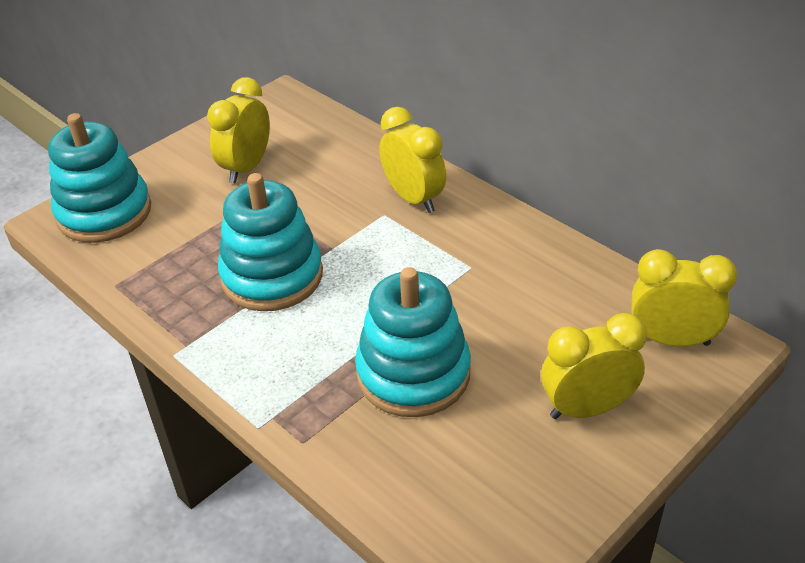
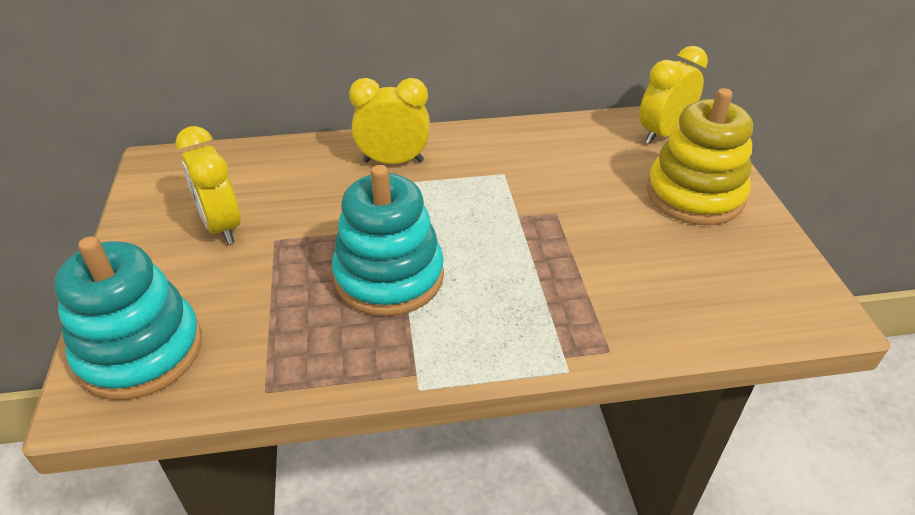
camera: 55 degrees left, 0 degrees up
turquoise stacking toy [355,267,471,417] -> none
yellow clock [541,313,647,419] -> yellow stacking toy [647,88,753,225]

